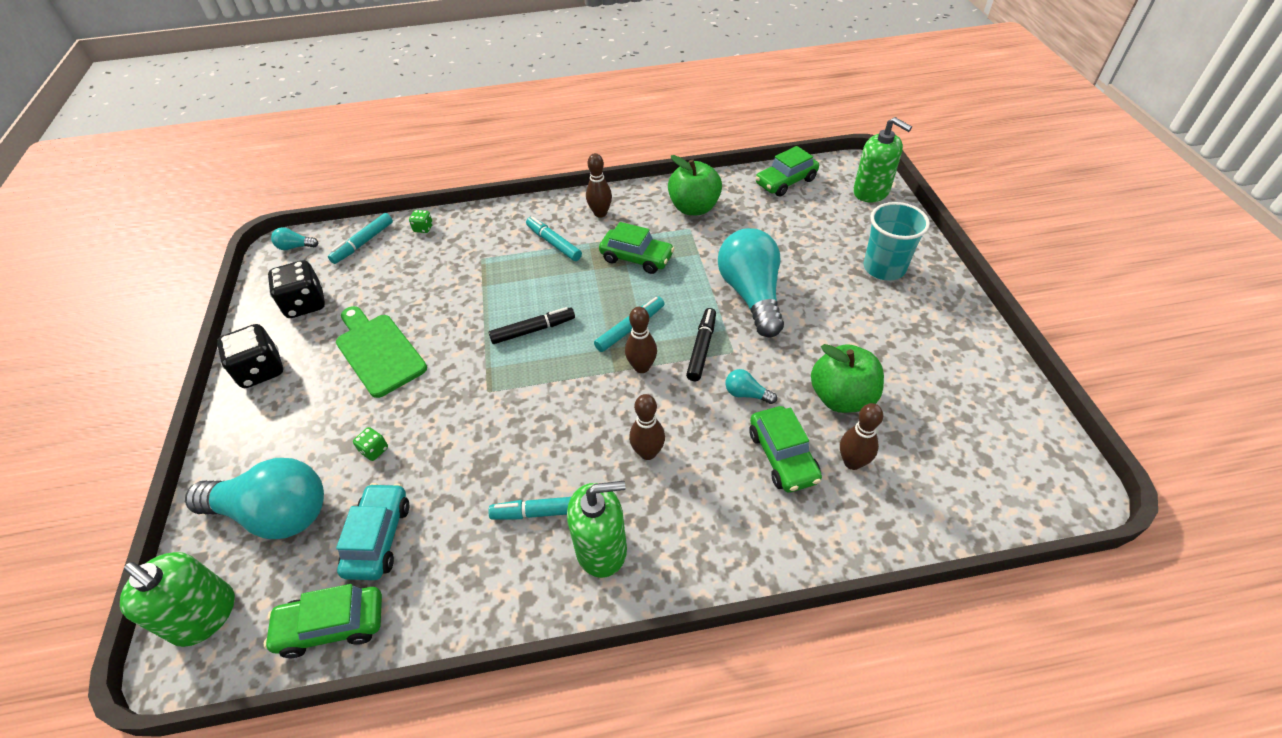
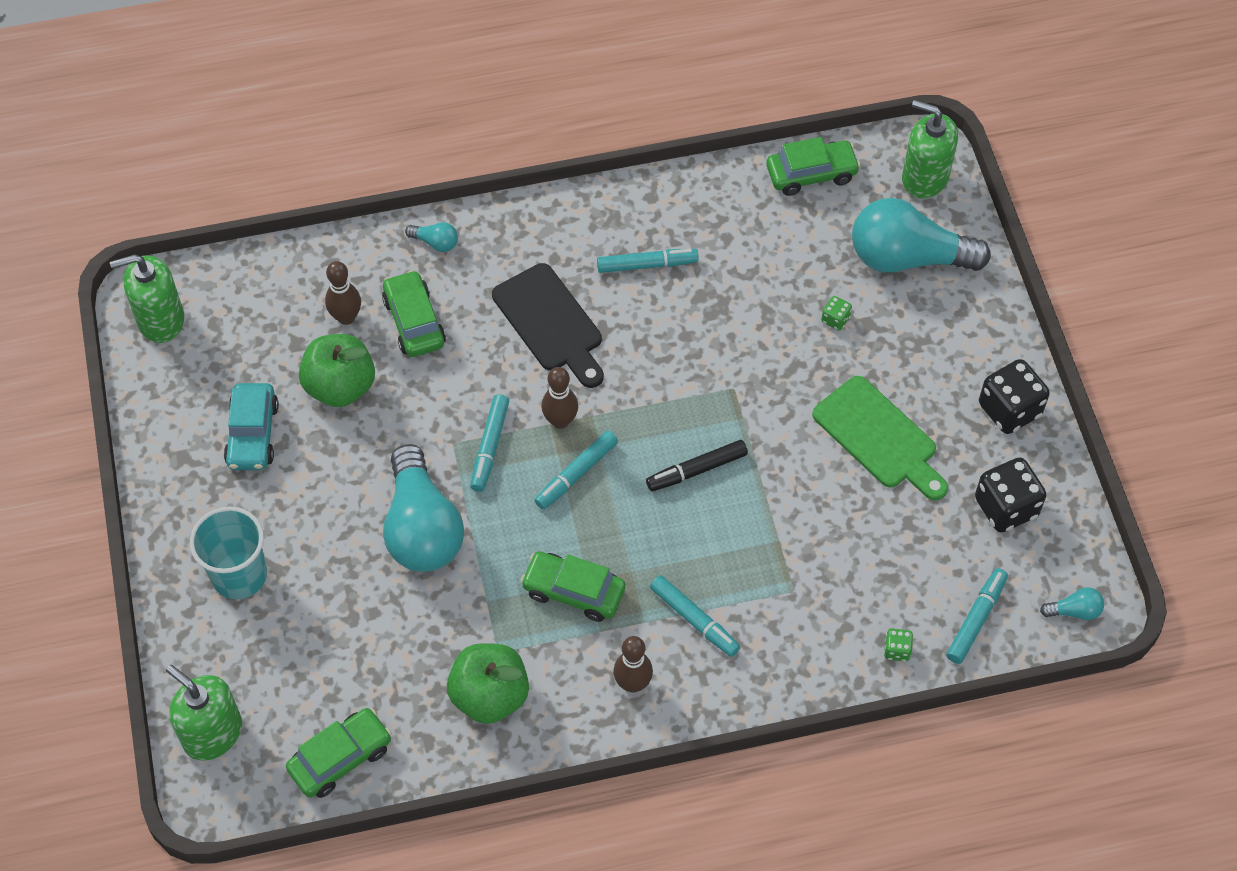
camera: 175 degrees right, 10 degrees up
turquoise car [336,483,409,580] -> turquoise car moved to [224,383,279,470]
green soap dispenser [567,481,627,578] -> green soap dispenser moved to [110,254,184,343]
brown bowling pin [629,394,665,460] -> black cutting board [492,263,604,388]
black marker [686,308,716,381] -> turquoise marker [470,394,509,492]
turquoise light bulb [726,369,777,404] -> turquoise light bulb moved to [405,222,458,252]

